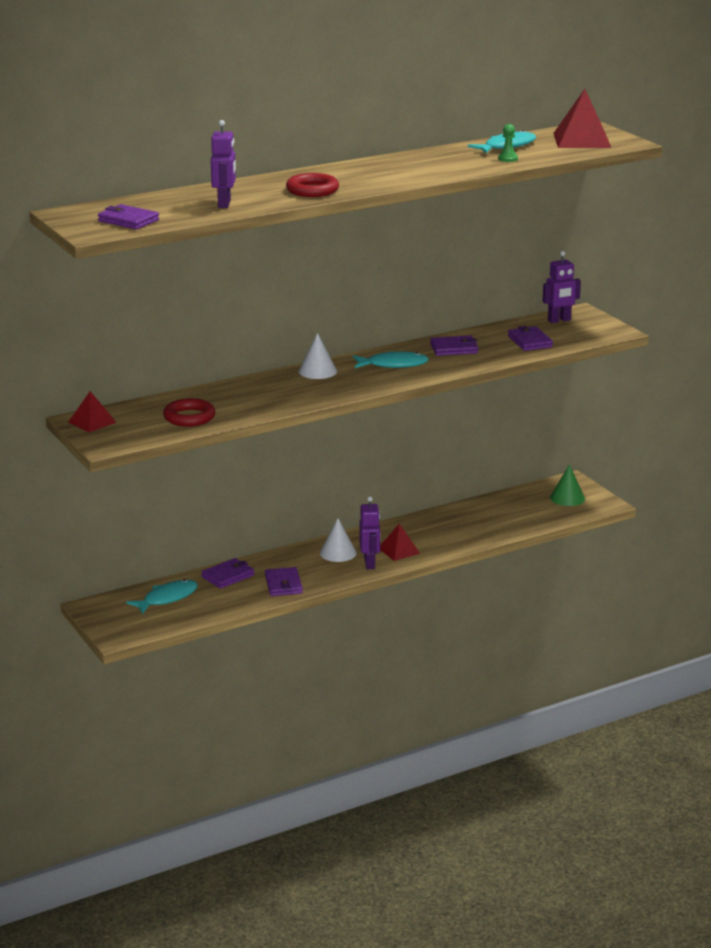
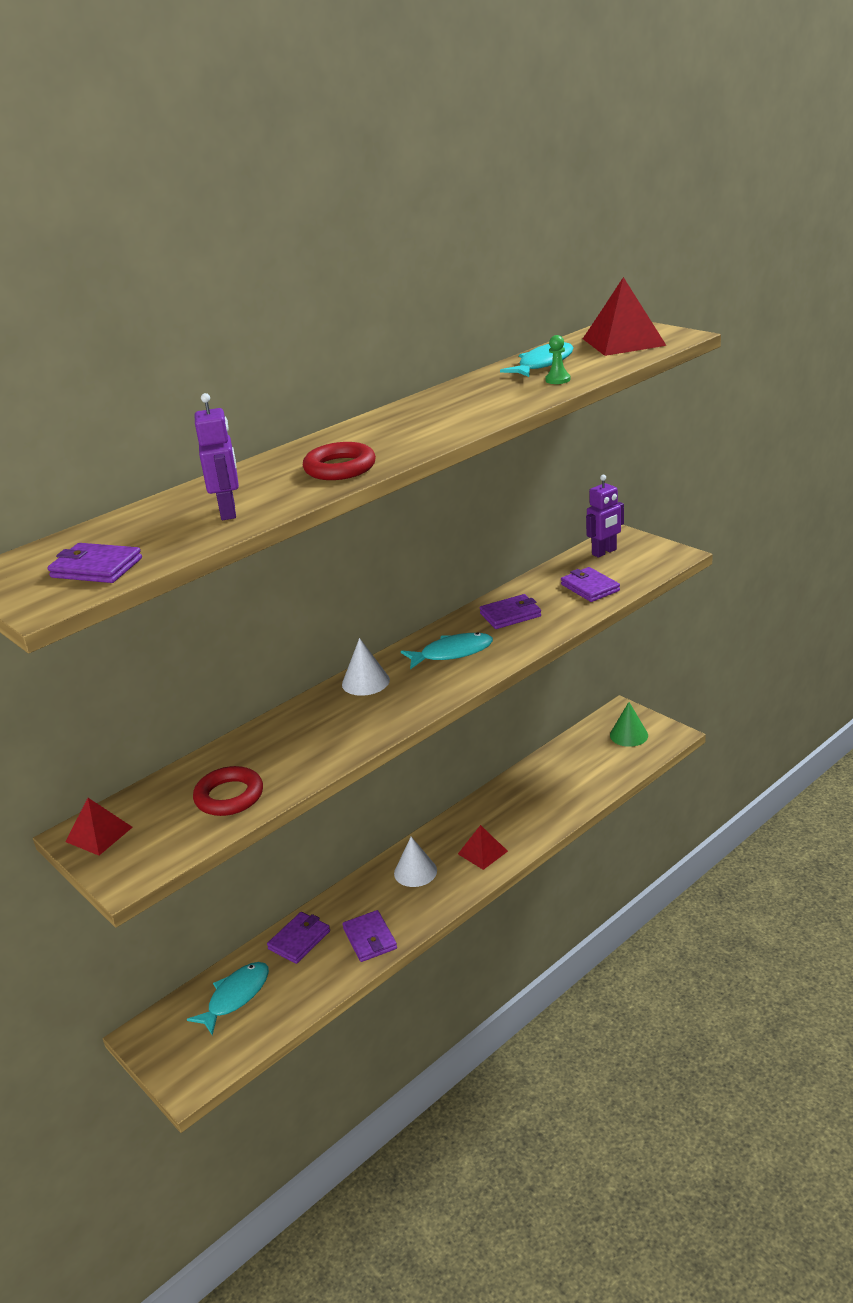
camera: 10 degrees left, 5 degrees up
purple robot [359,496,381,569] -> none

